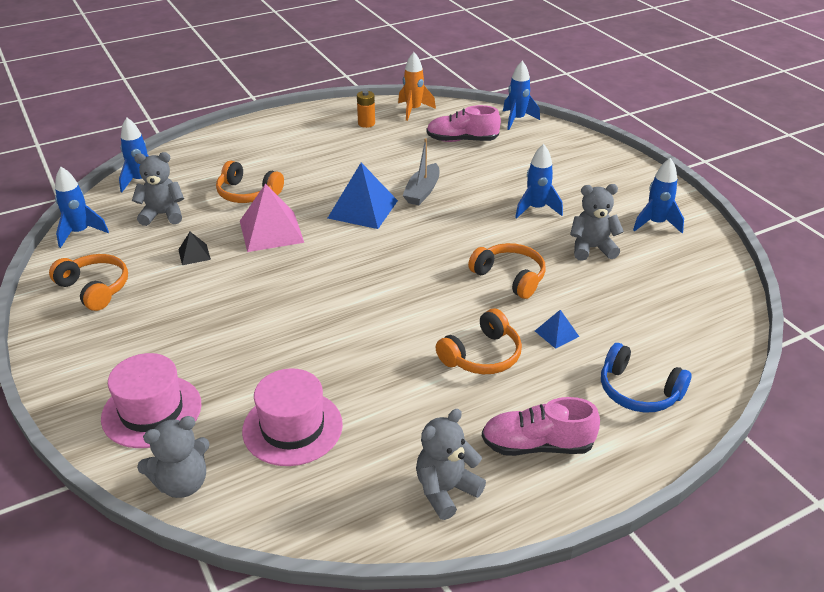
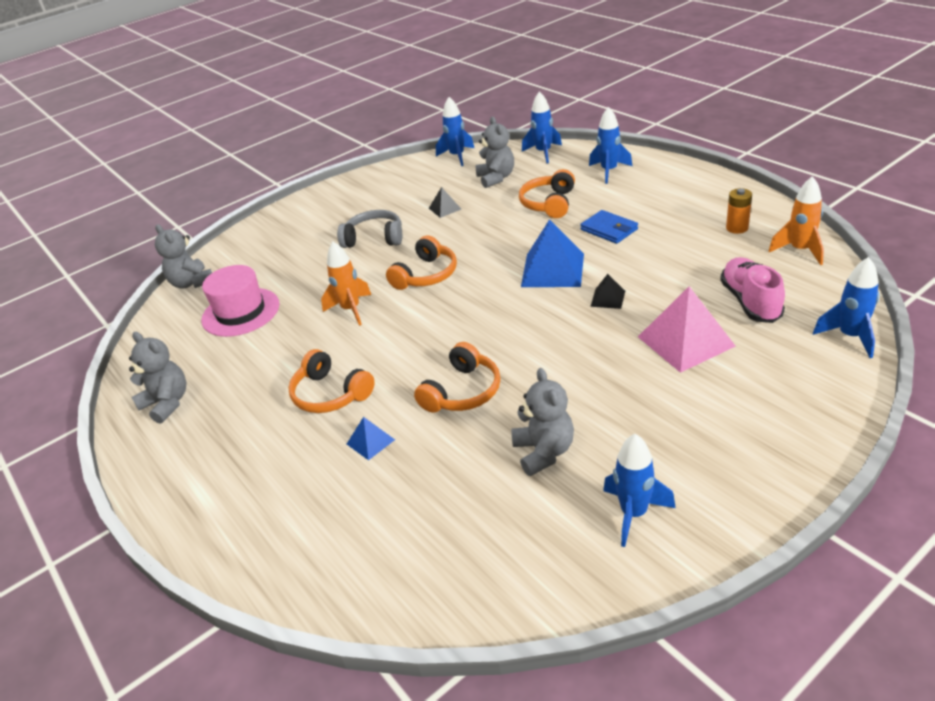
camera: 85 degrees right, 0 degrees up
orange headphones [49,254,128,311] -> orange headphones moved to [386,235,457,290]
pink hat [101,353,202,448] -> none
pink pyramid [240,184,304,252] -> pink pyramid moved to [638,286,736,373]
grey boat [402,138,439,205] -> black pyramid [590,274,625,309]
pink shoe [482,397,600,456] -> none
blue rocket [515,144,563,218] -> blue rocket moved to [589,107,633,184]
blue headphones [601,343,692,413] -> none
none -> orange rocket [321,242,371,326]
none -> grey headphones [337,210,402,248]
none -> blue wallet [580,210,638,244]

